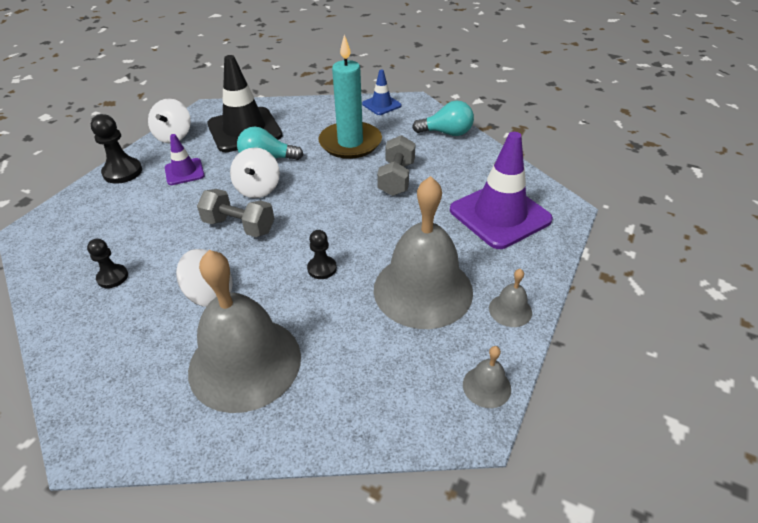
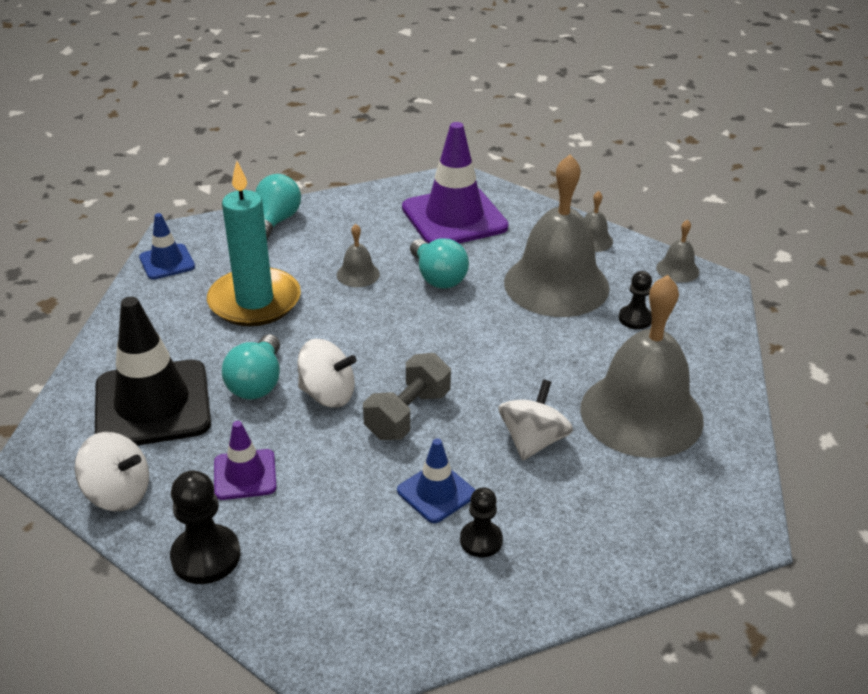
camera: 80 degrees left, 5 degrees down
black pawn [307,230,337,279] -> black pawn moved to [619,271,652,329]
grey dumbbell [377,135,415,196] -> grey bell [337,224,380,287]
none -> blue traffic cone [397,438,475,523]
none -> turquoise light bulb [410,238,469,289]

